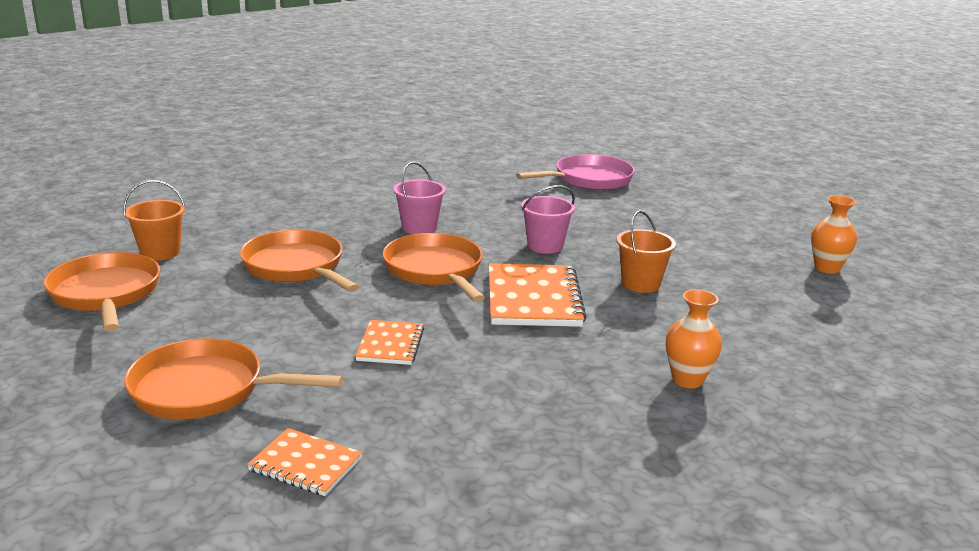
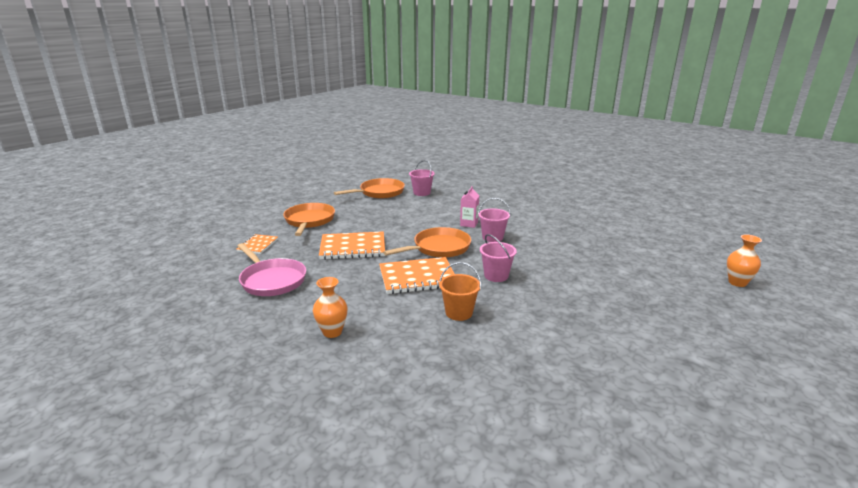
camera: 80 degrees right, 0 degrees up
orange bucket [123,180,186,261] -> pink bucket [409,160,435,196]
orange pan [240,230,359,292] -> none
orange notebook [355,320,424,365] -> orange notebook [319,232,385,260], size x1.78
pink pan [516,154,635,190] -> pink pan moved to [238,243,306,296]
orange vase [811,195,857,274] -> orange vase moved to [727,235,762,287]
none -> pink carton [460,186,479,228]

